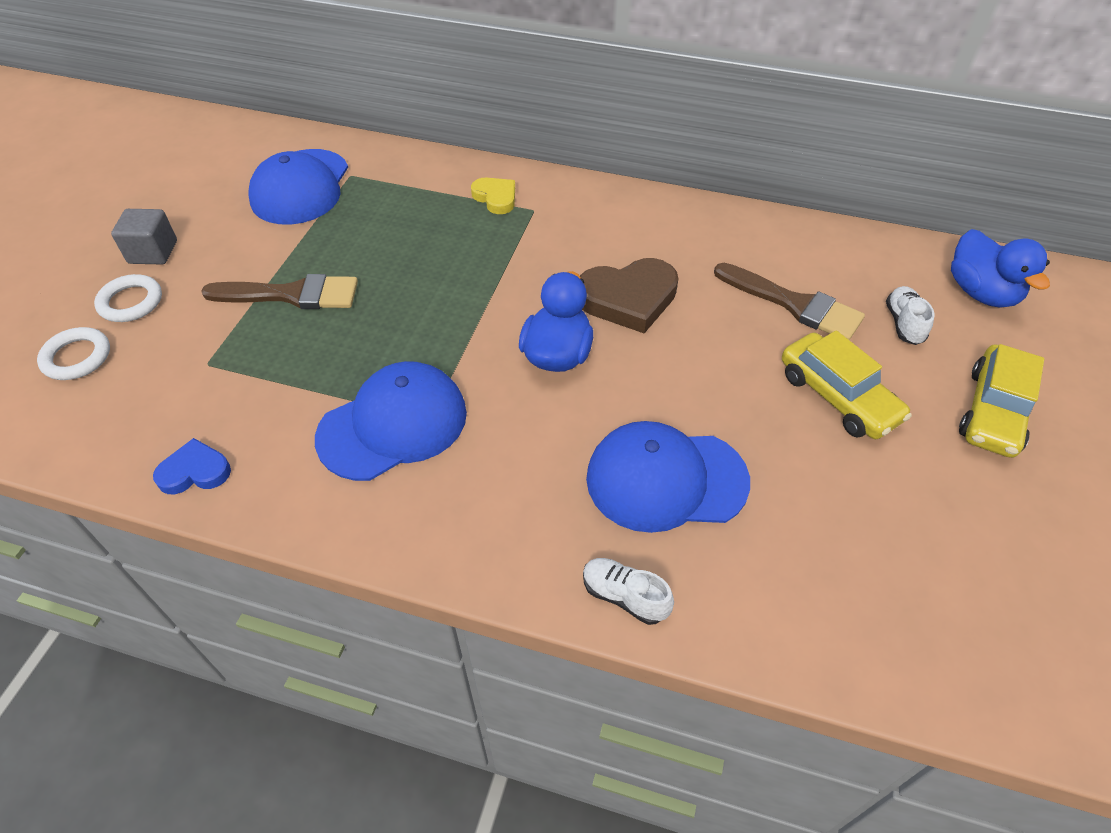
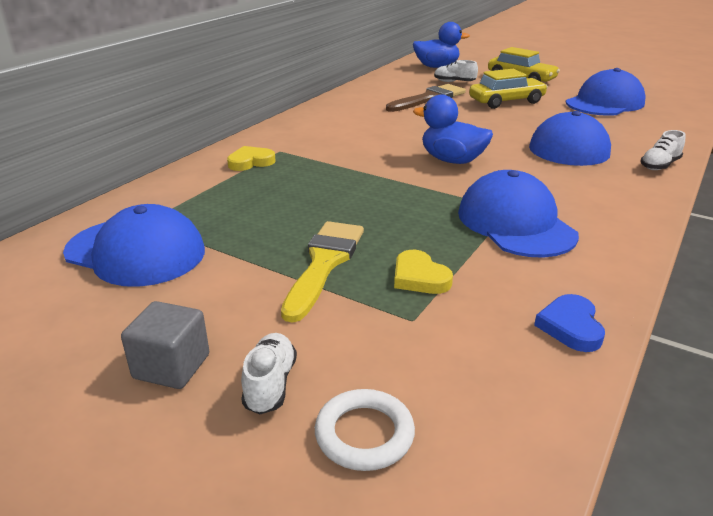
camera: 75 degrees left, 20 degrees down
white ring [94,274,162,322] -> white shoe [241,333,297,414]
brown brush [201,274,358,309] -> yellow brush [281,221,364,323]
brown heart [580,258,678,333] -> none
none -> yellow heart [394,250,453,294]
none -> blue cap [566,68,646,116]

